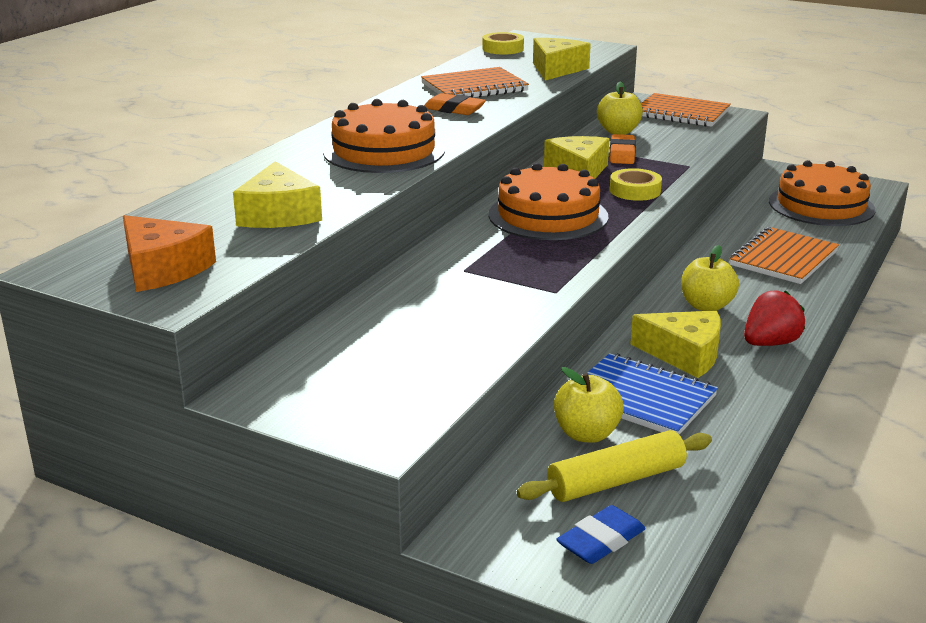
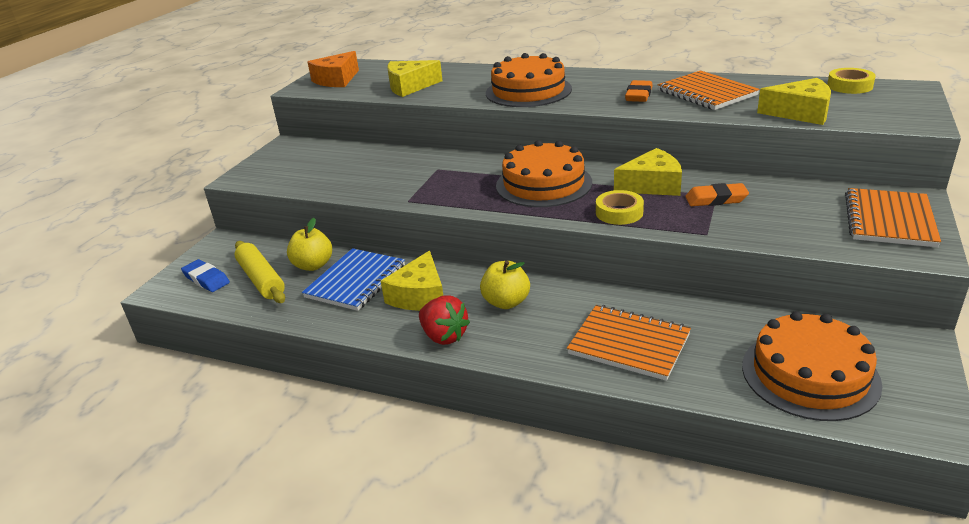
camera: 85 degrees right, 5 degrees up
yellow apple [597,82,643,135] -> none

